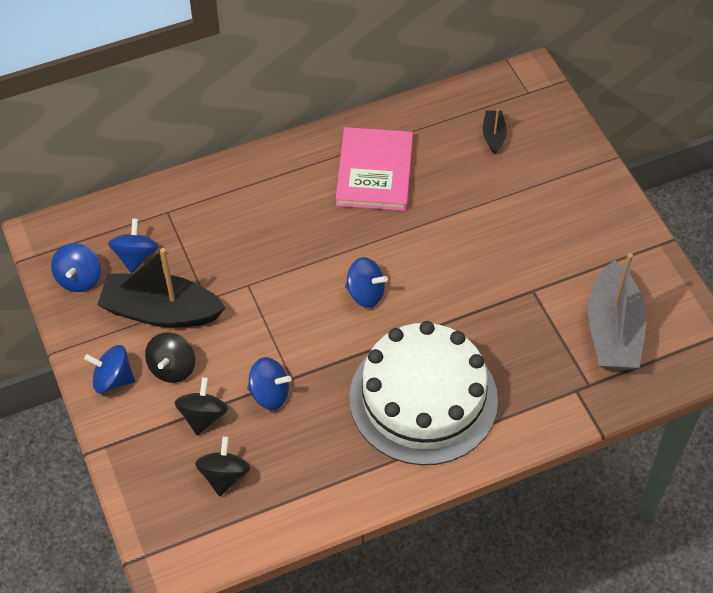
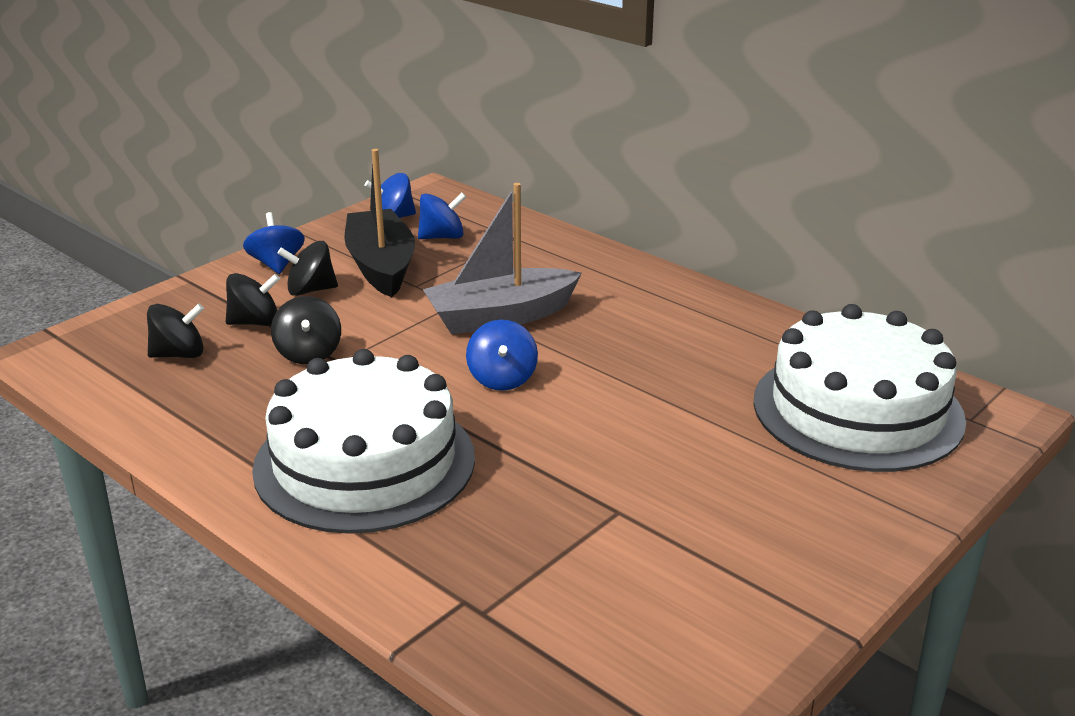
camera: 65 degrees right, 25 degrees down
blue spinning top [247,357,292,410] -> black spinning top [271,296,341,364]
pink book [336,127,413,211] -> none
black boat [483,109,507,154] -> white cake [754,304,966,472]
grey boat [588,253,646,370] -> grey boat moved to [422,183,582,334]

